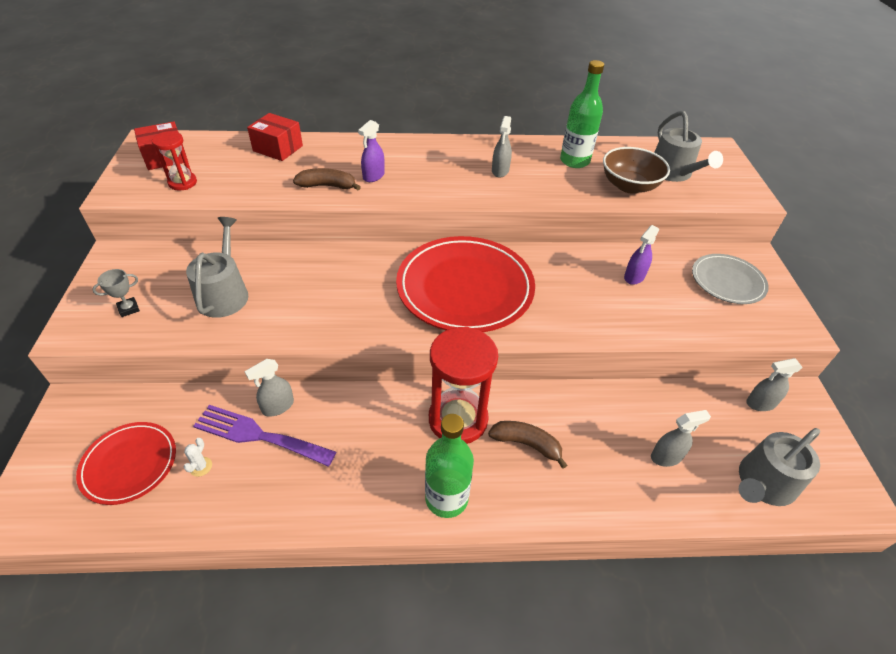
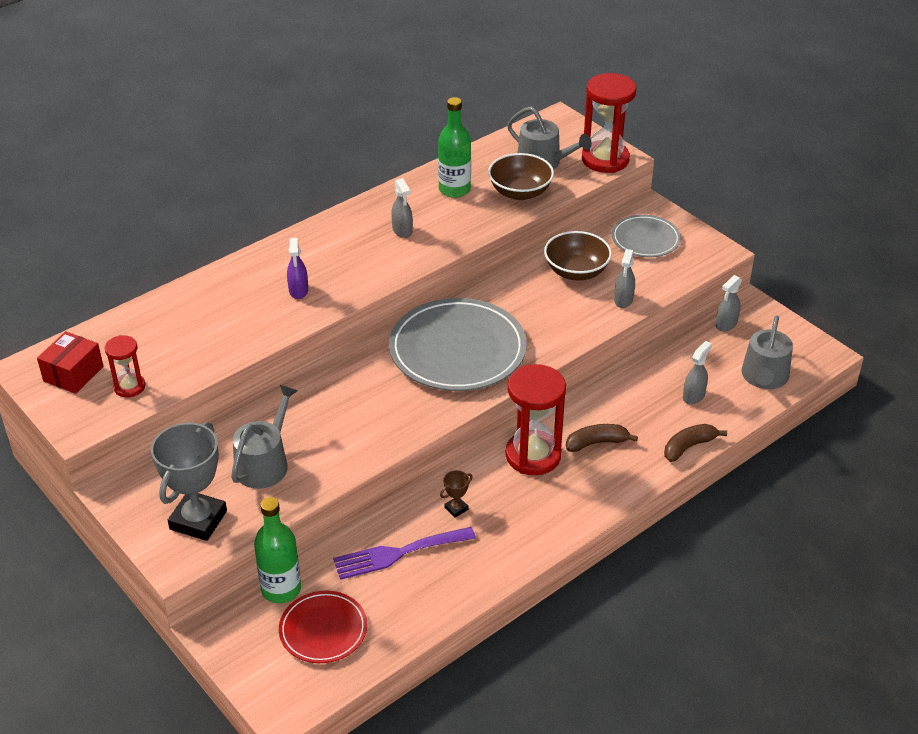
camera: 35 degrees left, 5 degrees down
grey trophy [92,269,140,317] -> grey trophy [151,422,227,541], size x2.35
white cactus [184,438,212,477] -> none
grey watering can [186,217,248,318] -> grey watering can turned 60 degrees clockwise [231,385,297,489]
grey spray bottle [244,359,294,417] -> grey spray bottle moved to [614,249,635,308]
red box [247,113,303,161] -> none
brown banana [293,168,361,191] -> brown banana moved to [664,424,727,462]
red plate [396,236,535,332] -> grey plate [389,298,527,391]
green bottle [425,414,474,518] -> green bottle moved to [254,497,301,603]
purple spray bottle [624,225,659,285] -> brown bowl [544,231,612,281]
none -> brown trophy [440,470,473,518]
none -> red hourglass [582,73,636,173]

